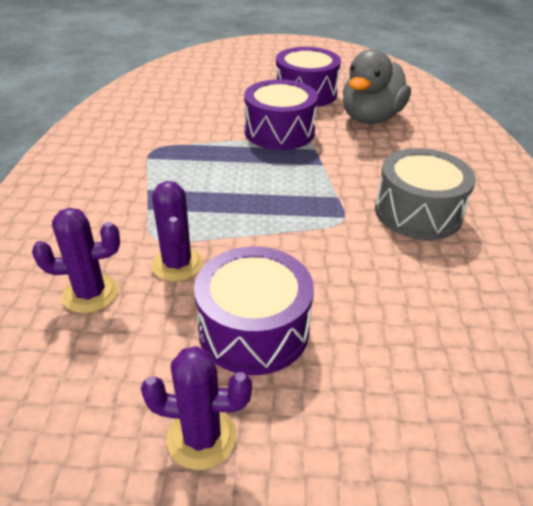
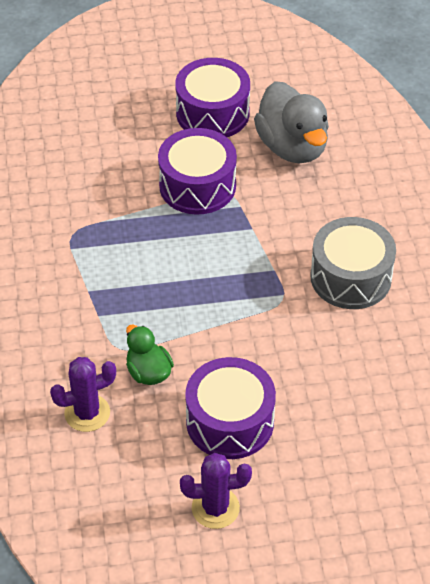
camera: 10 degrees left, 10 degrees up
purple cactus [151,181,203,282] -> green duck [126,325,174,385]
grey duck [343,49,411,124] -> grey duck turned 45 degrees counterclockwise [254,81,329,163]

